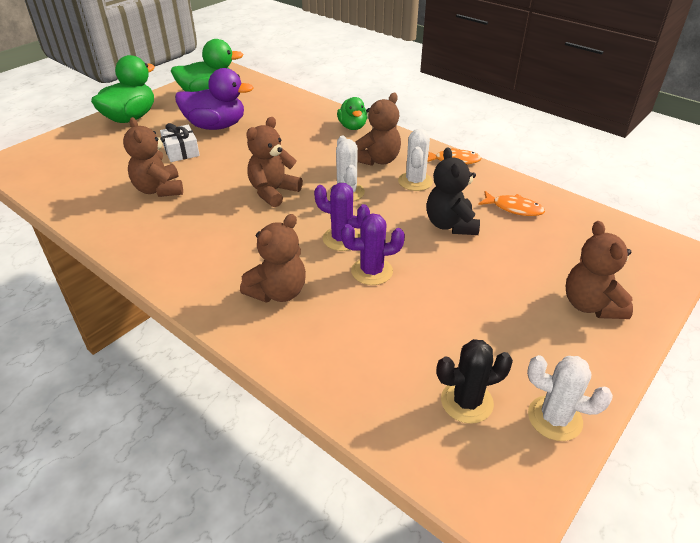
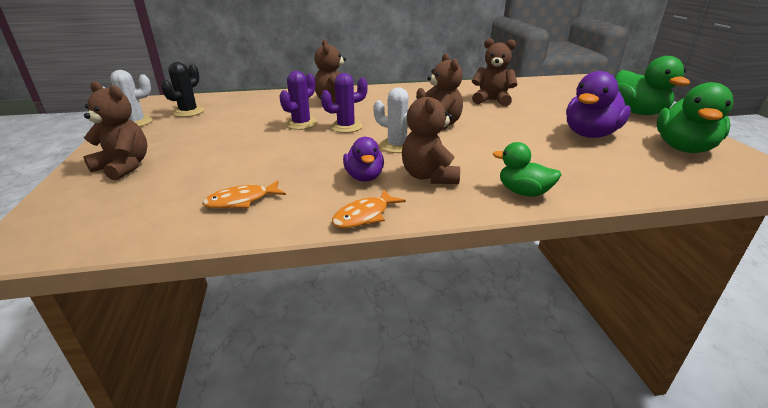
camera: 130 degrees right, 10 degrees down
white gift [160,123,200,162] -> none
white cactus [398,129,433,191] -> purple duck [343,137,384,182]
black teddy bear [426,147,480,235] -> none

